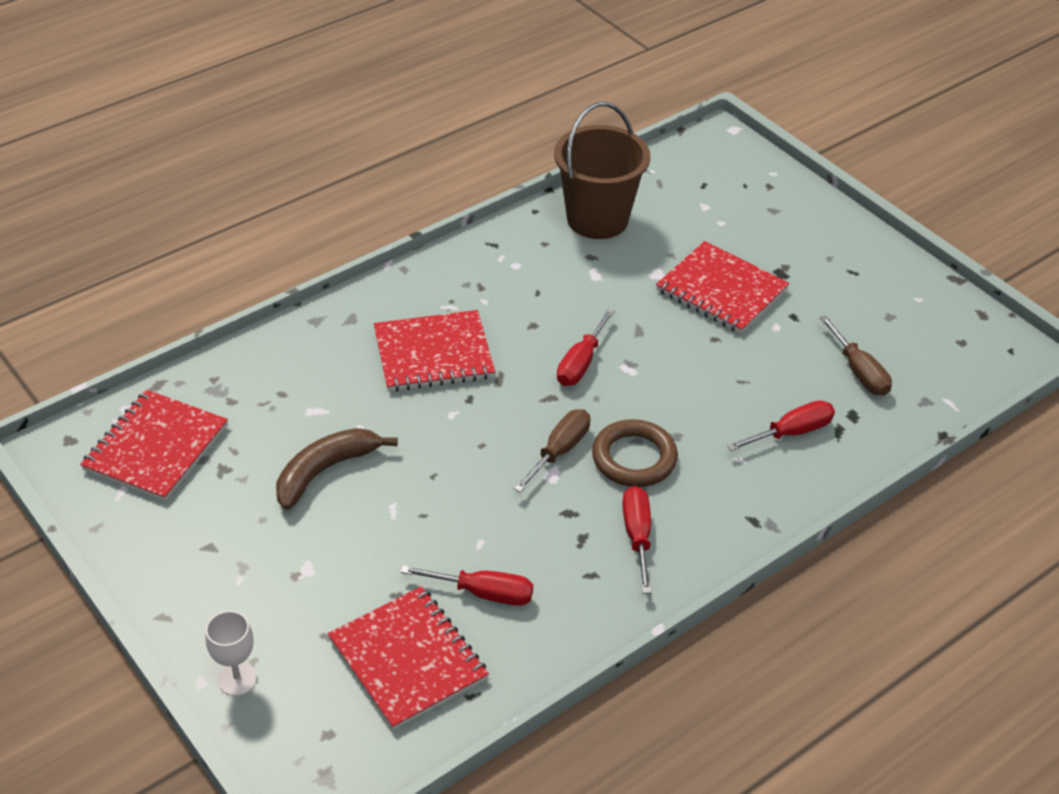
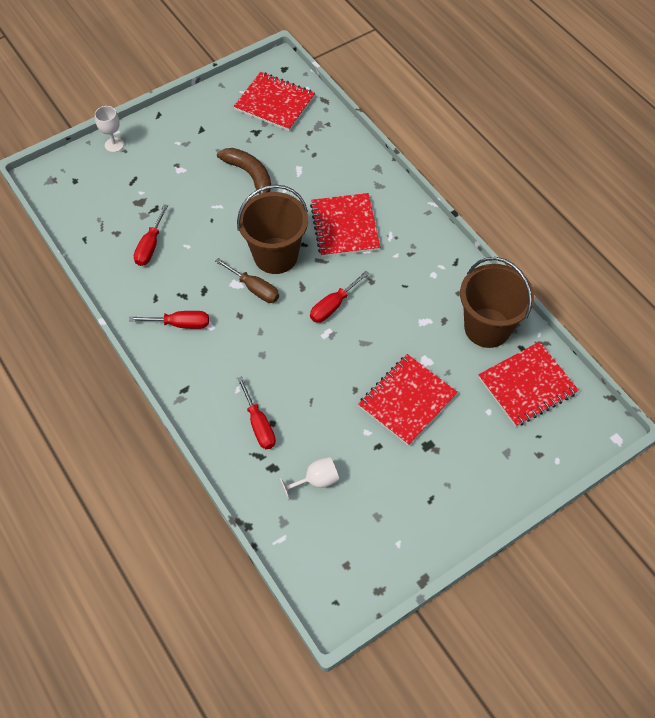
camera: 95 degrees right, 15 degrees up
red notebook [328,586,489,730] -> red notebook moved to [478,342,579,427]
red screwdriver [557,308,615,386] -> red screwdriver turned 75 degrees counterclockwise [310,271,369,323]
brown ring [592,419,678,487] -> none
brown screwdriver [819,315,892,396] -> white goblet [280,457,339,500]
none -> brown bucket [237,185,308,274]

